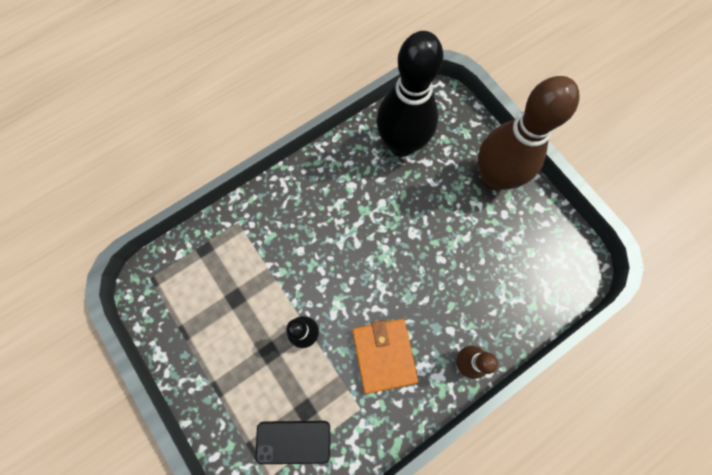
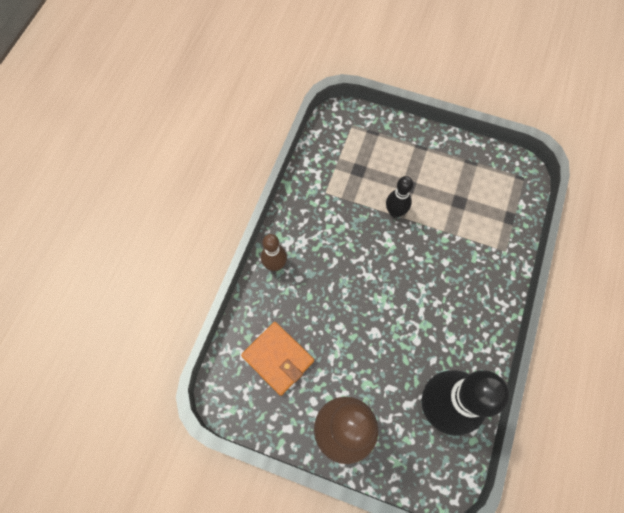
camera: 145 degrees right, 5 degrees down
black phone [255,421,330,464] -> none
orange wallet [352,318,418,394] -> orange wallet moved to [241,322,314,396]

